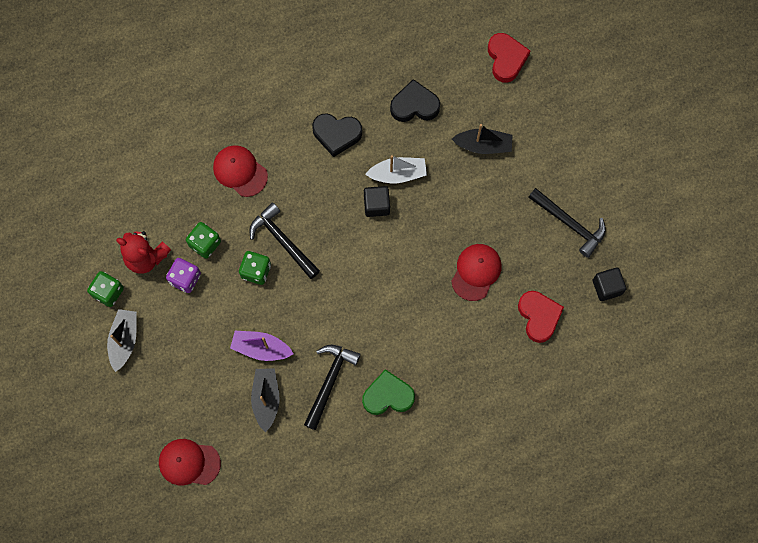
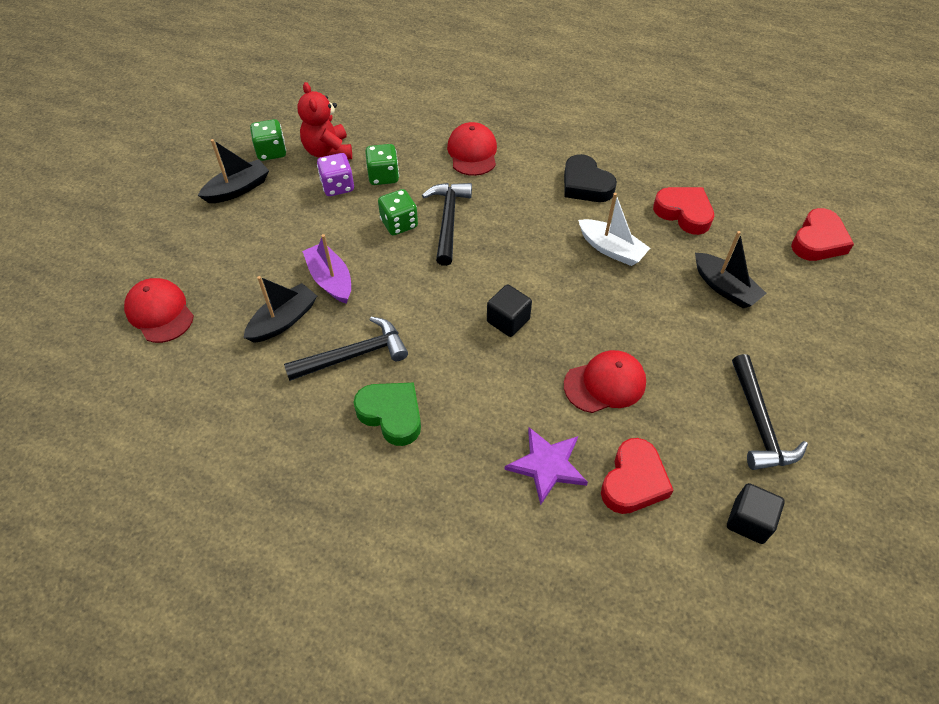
camera: 45 degrees right, 20 degrees down
black cube [364,186,390,217] -> black cube moved to [487,284,532,337]
black heart [390,79,440,122] -> red heart [653,187,714,235]
none -> purple star [504,427,588,505]

